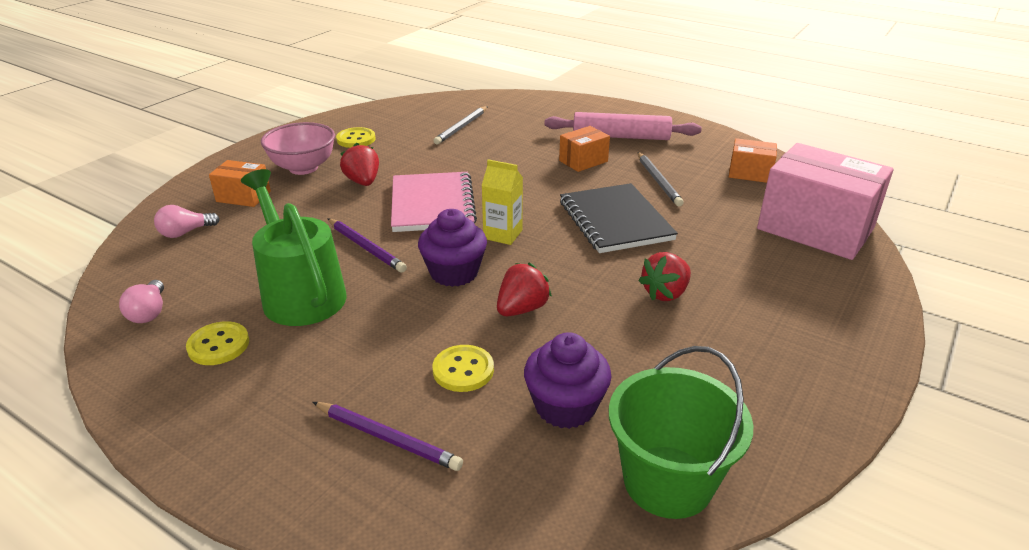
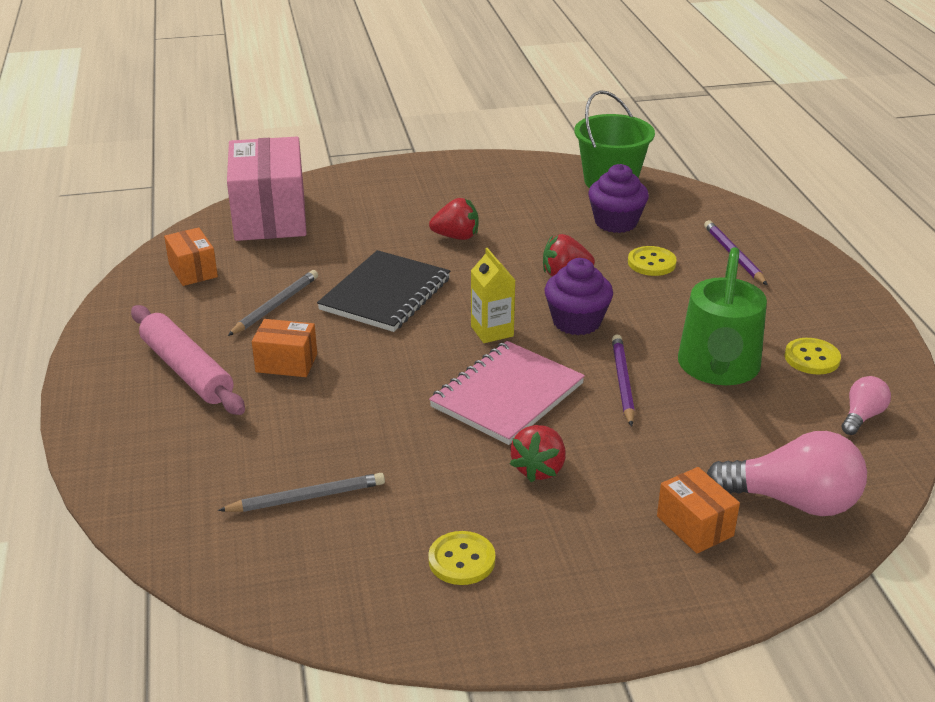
camera: 135 degrees left, 0 degrees up
pink light bulb [154,205,220,238] -> pink light bulb [707,431,867,516], size x1.92
pink bowl [261,122,335,175] -> none

